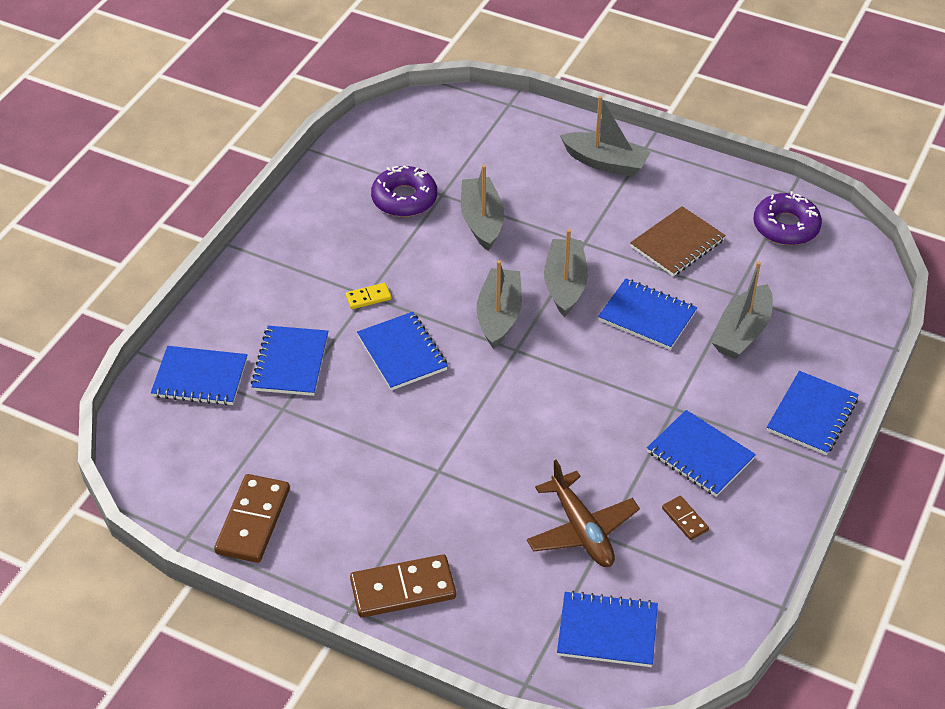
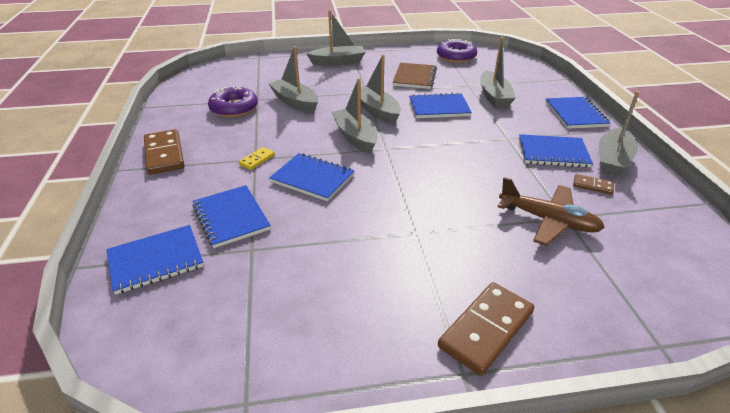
camera: 35 degrees left, 10 degrees down
brown domino [214,474,290,563] -> brown domino moved to [144,129,184,175]
blue notebook [557,591,658,667] -> none
none -> grey boat [599,91,639,177]

